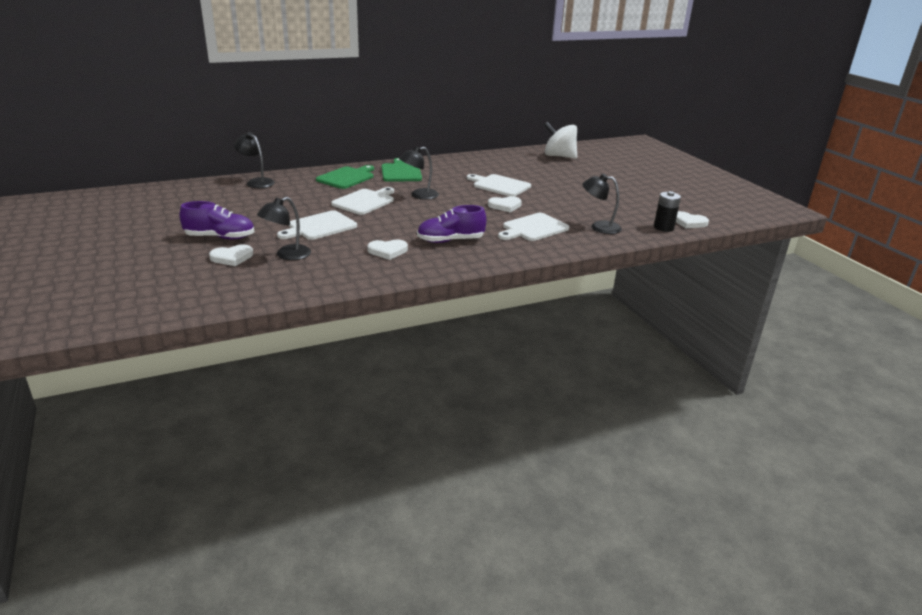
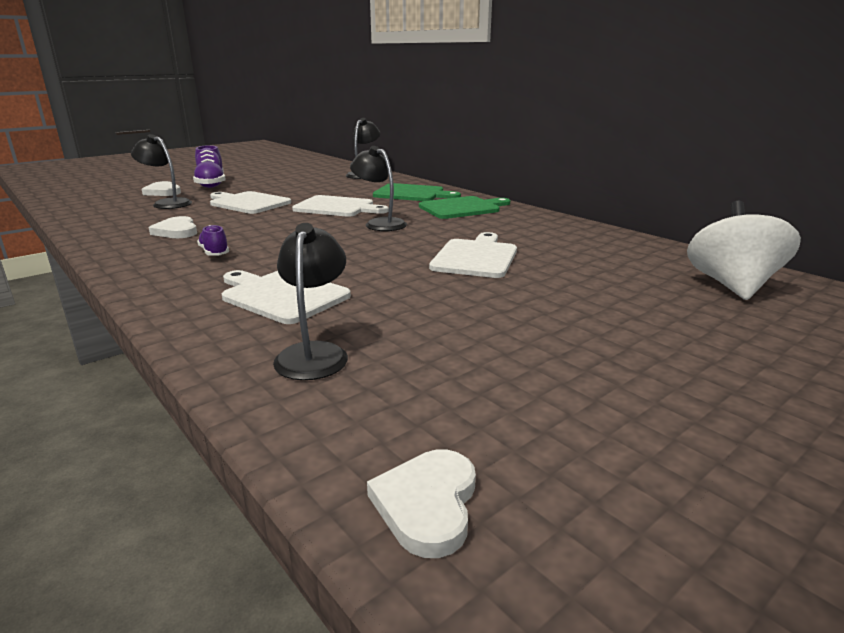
camera: 75 degrees right, 5 degrees down
purple shoe [417,205,486,243] -> purple shoe [197,225,229,256], size x0.57
white heart [488,196,522,212] -> none
black battery [654,191,681,232] -> none

